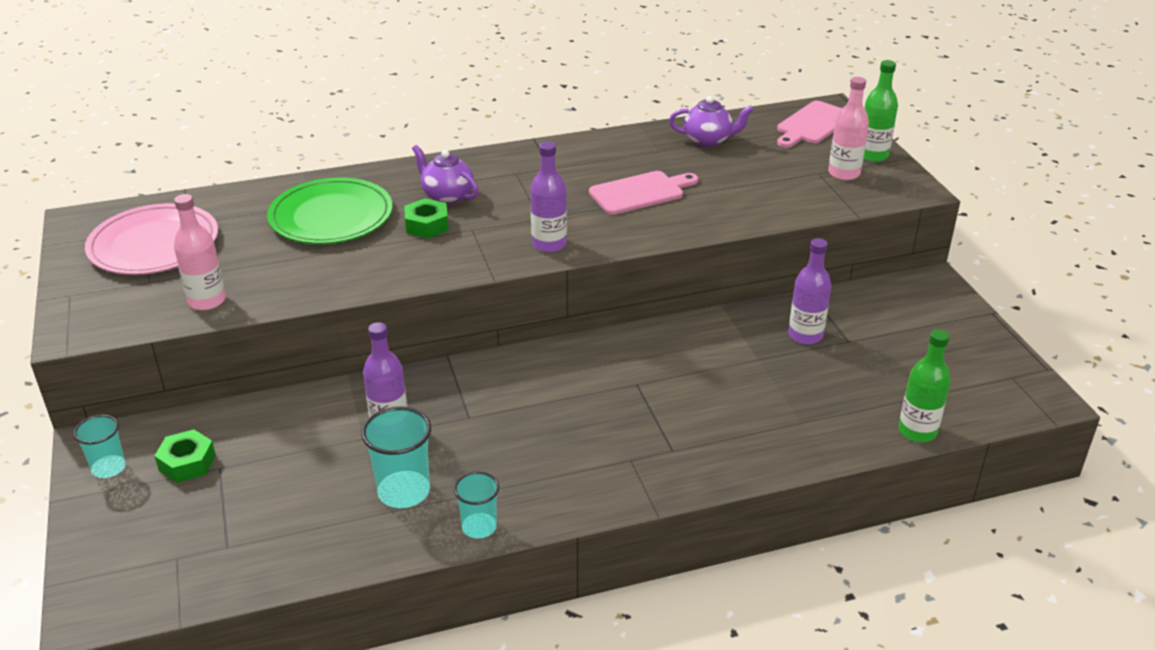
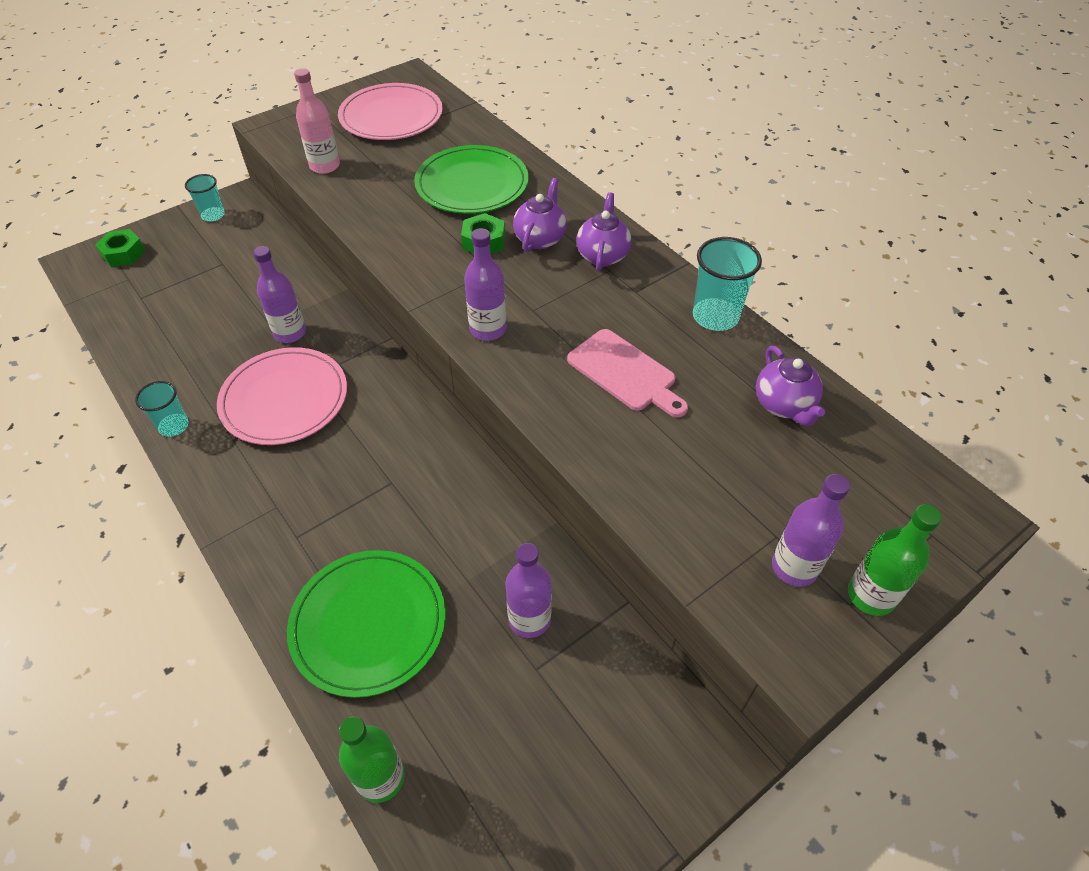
camera: 70 degrees right, 15 degrees up
green nut [155,430,216,483] -> green nut moved to [95,229,145,267]
turquoise cup [361,406,431,508] -> turquoise cup moved to [693,237,762,331]
pink cutting board [777,101,842,148] -> none
pink bottle [828,77,869,180] -> purple bottle [772,474,850,587]
none -> pink plate [217,347,347,445]
none -> green plate [287,550,446,698]
none -> purple teapot [576,192,631,271]

